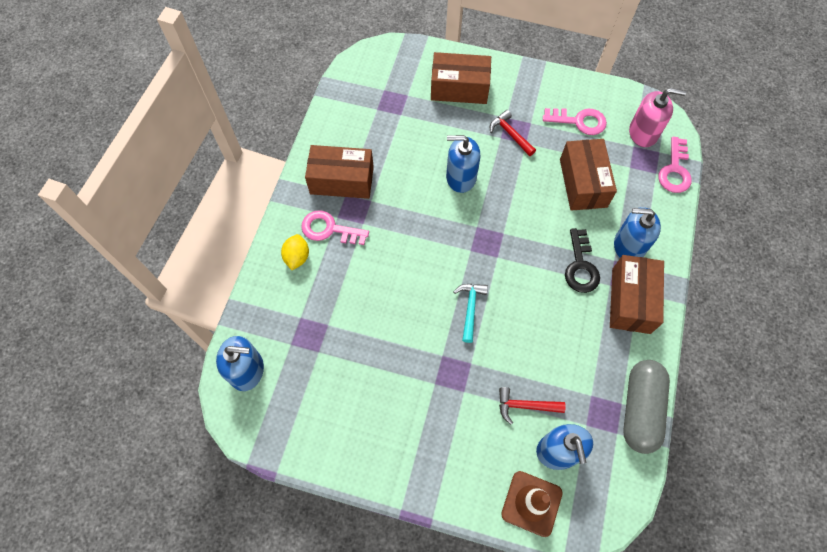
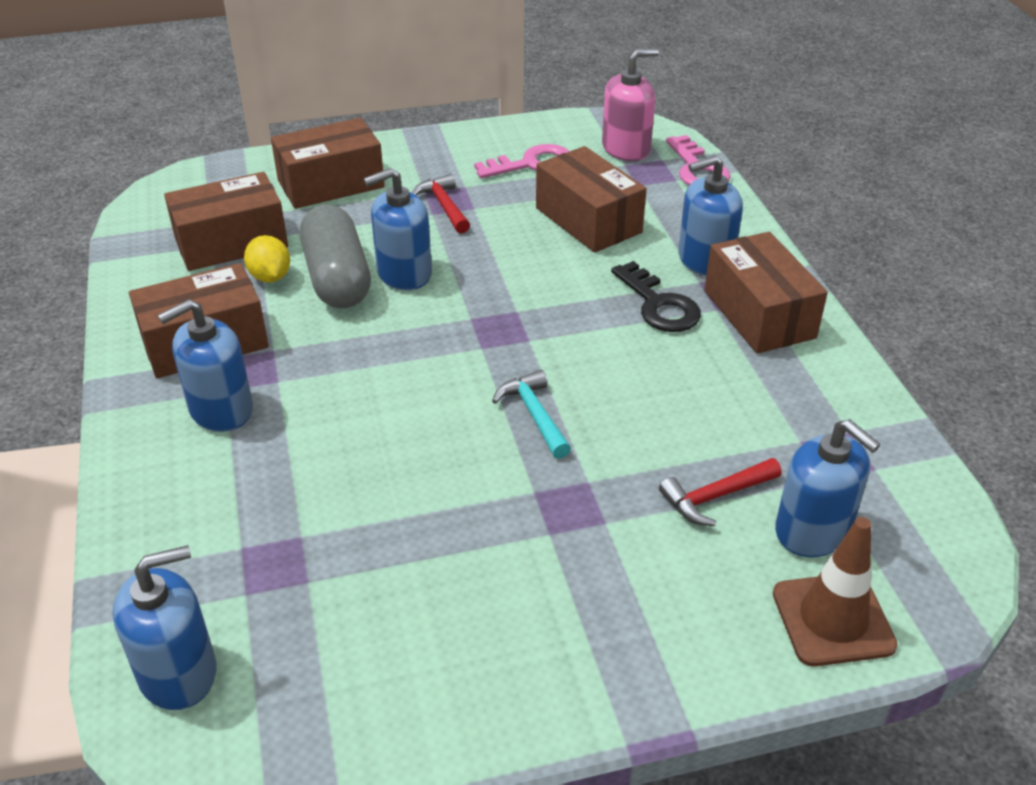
camera: 30 degrees left, 25 degrees down
yellow lemon [281,234,309,270] -> yellow lemon moved to [244,235,290,283]
pink key [301,210,369,245] -> blue soap dispenser [158,299,253,432]
red hammer [490,110,536,156] -> red hammer turned 45 degrees clockwise [412,174,470,234]
grey capsule [623,360,670,454] -> grey capsule moved to [300,205,371,308]
none -> brown box [164,172,288,271]

